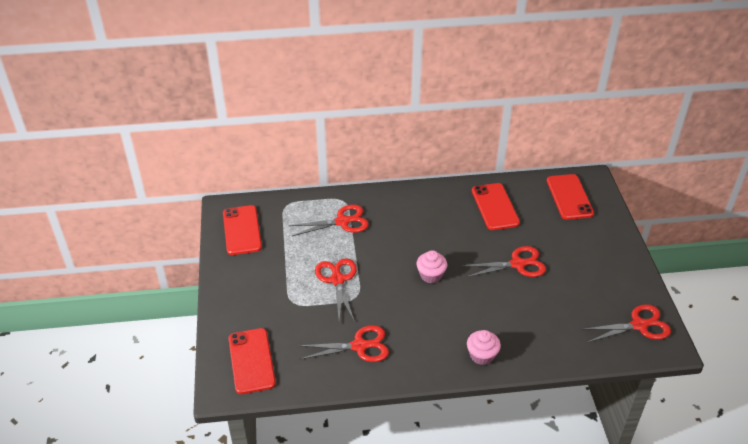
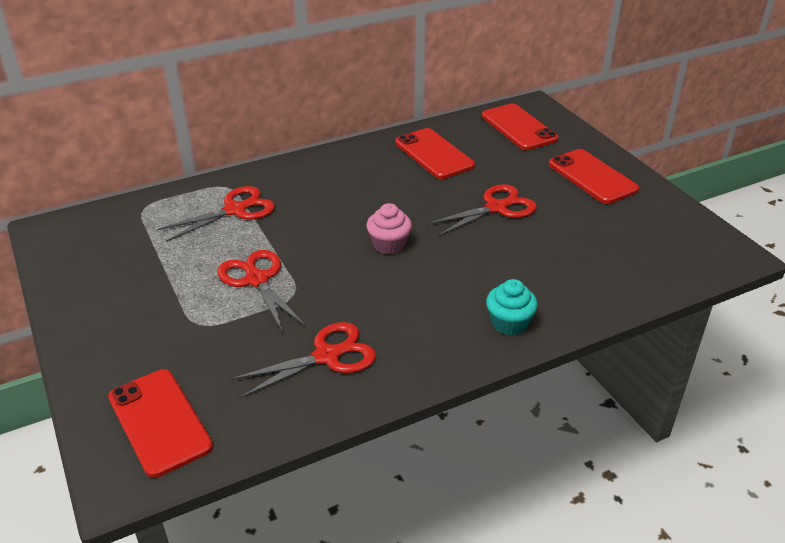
camera: 20 degrees left, 5 degrees down
red phone [223,205,262,255] -> red phone moved to [549,149,639,204]
pink cupcake [467,330,501,365] -> turquoise cupcake [486,279,538,335]
red scissors [581,304,671,342] -> none

